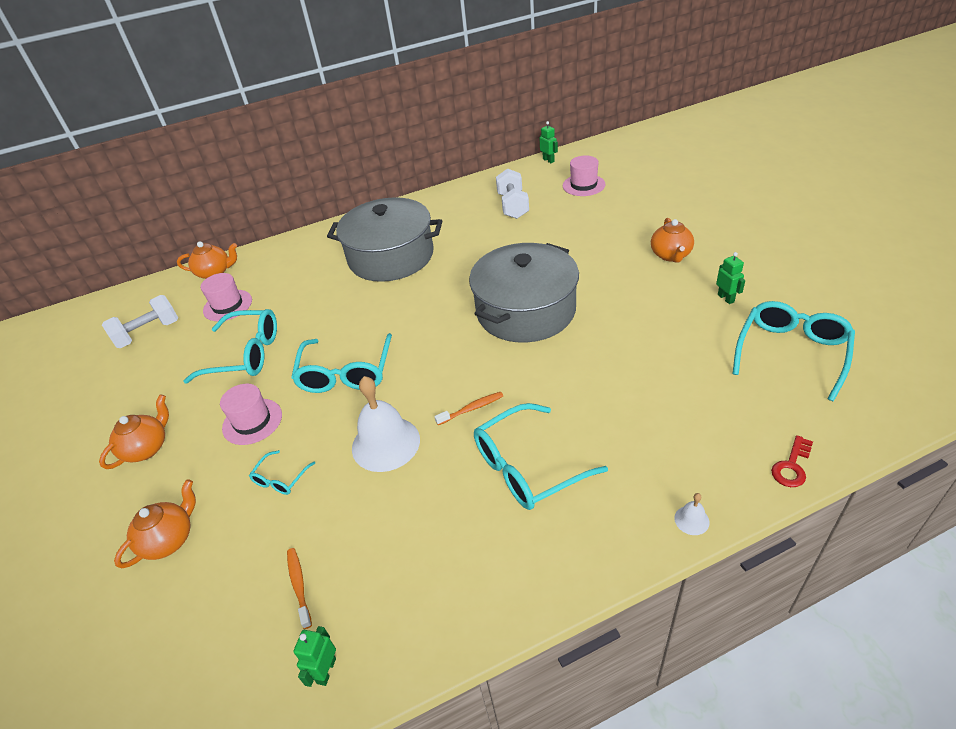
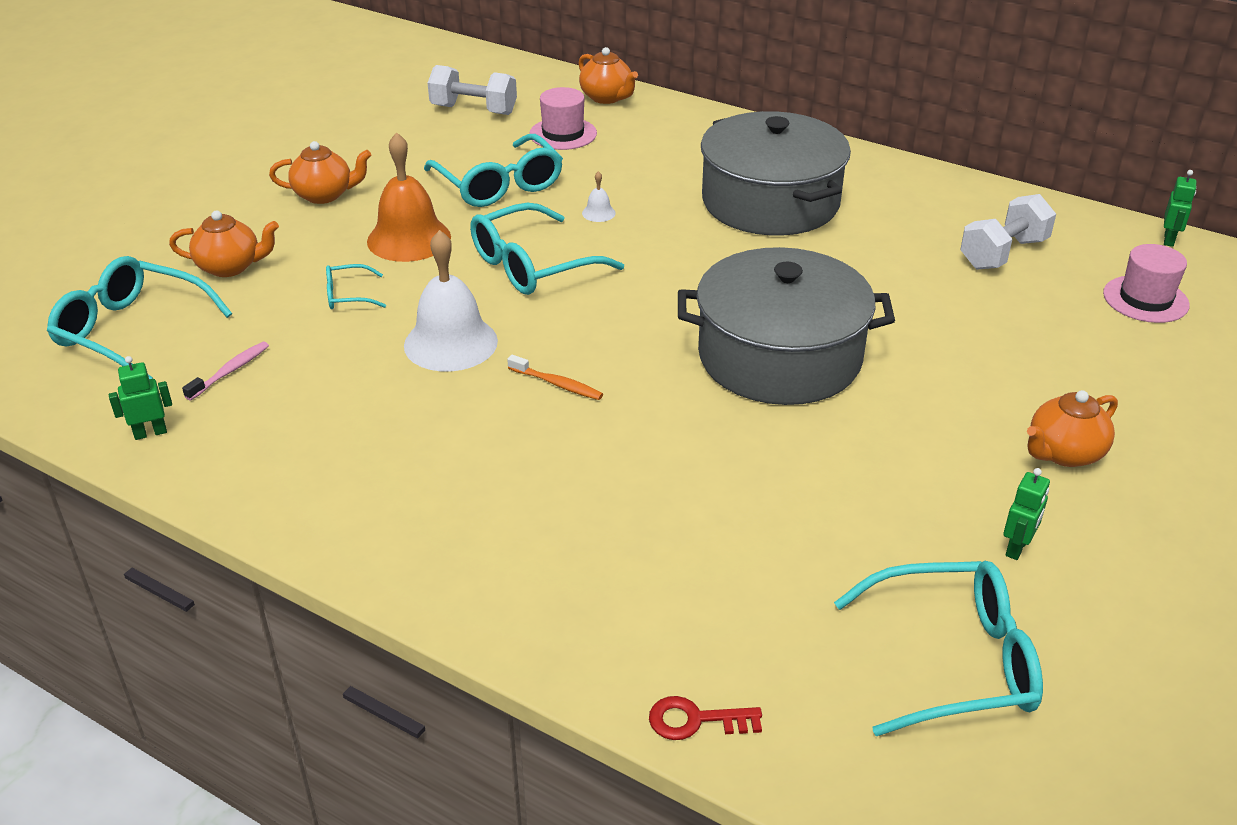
camera: 50 degrees right, 5 degrees down
pink hat [220,384,282,445] -> orange bell [367,132,451,262]
orange toothbrush [287,548,312,629] -> pink toothbrush [182,342,269,400]
turquoise glasses [474,403,608,510] -> turquoise glasses moved to [47,256,232,379]
white bell [674,493,710,535] -> white bell moved to [582,171,616,222]

